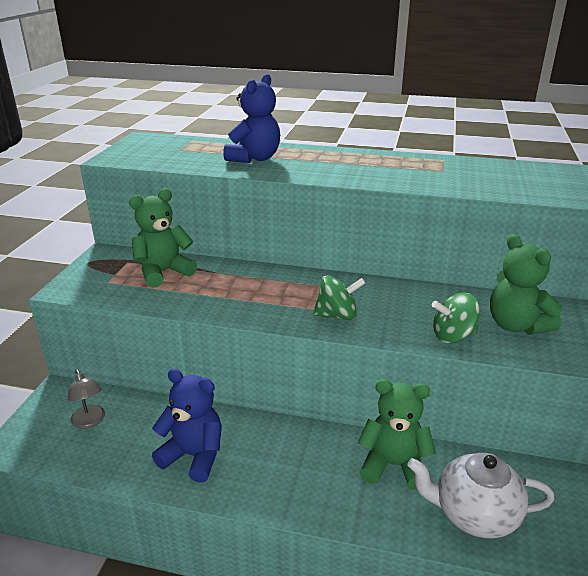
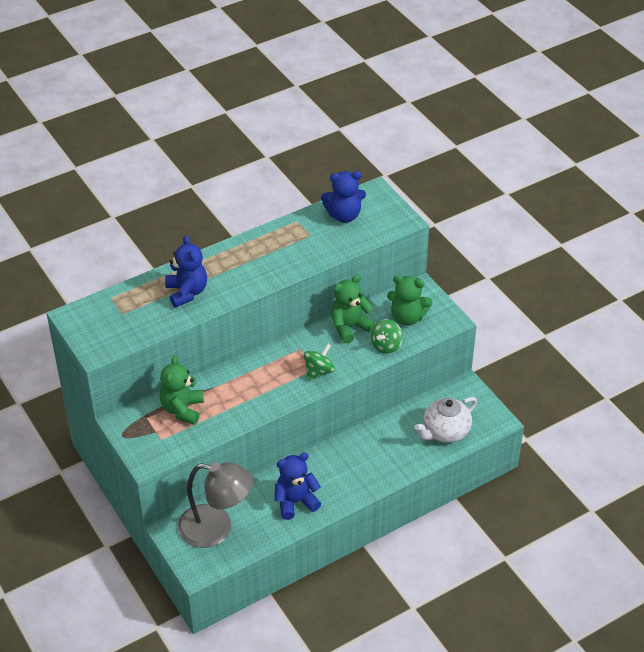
camera: 45 degrees left, 15 degrees up
grey lamp [68,369,105,429] -> grey lamp [178,462,253,548], size x2.23
green teddy bear [358,379,436,490] -> green teddy bear moved to [331,275,375,344]
none -> blue teddy bear [321,171,366,223]

